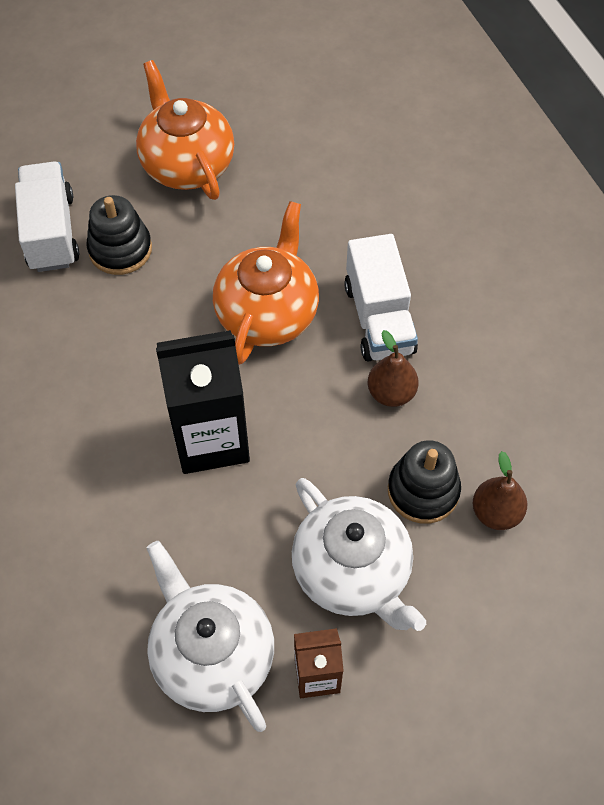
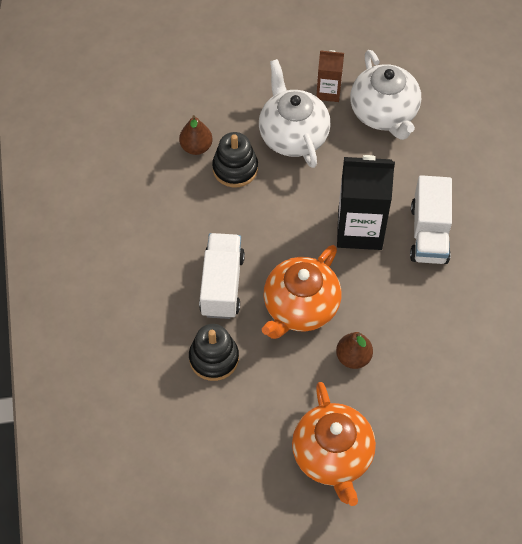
camera: 165 degrees left, 0 degrees up
white truck [15,161,79,272] -> white truck moved to [410,175,452,264]
black stacking toy [87,195,152,275] -> black stacking toy moved to [189,324,239,381]
brown pear [368,330,418,407] -> brown pear moved to [336,332,373,369]

